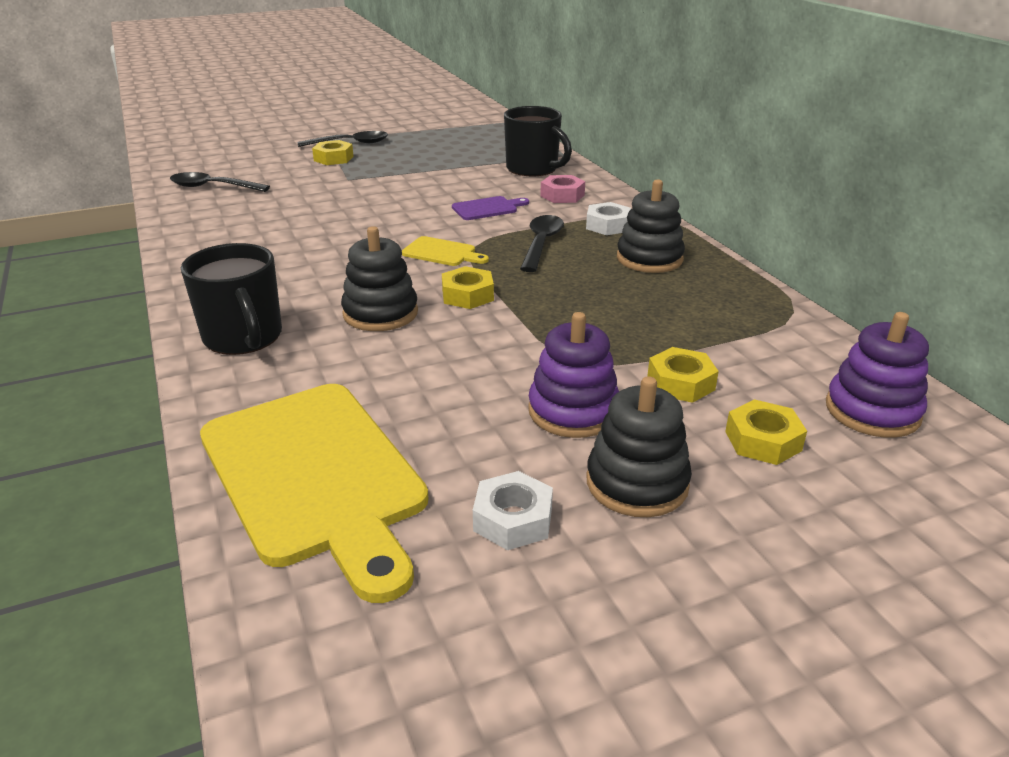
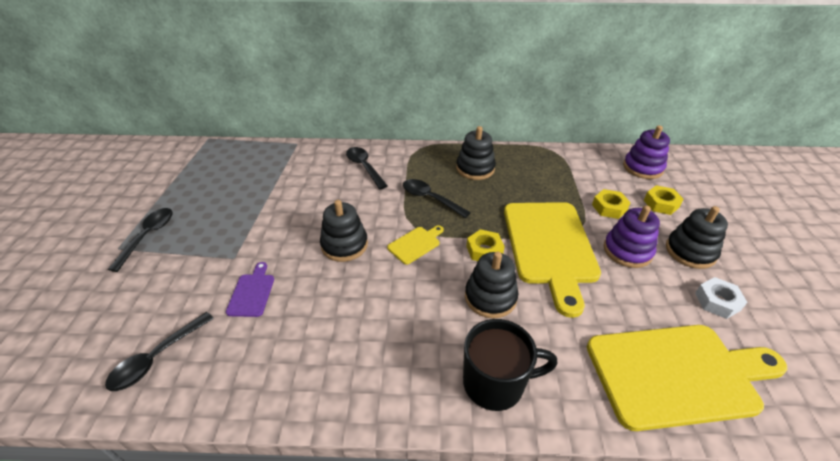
camera: 65 degrees left, 10 degrees up
yellow nut [312,140,354,165] -> none
purple cutting board [452,196,529,220] -> purple cutting board moved to [226,262,274,317]
black mug [504,106,572,176] -> none
pink nut [540,175,585,203] -> black spoon [346,147,388,189]
white nut [586,202,631,235] -> none
none -> black stacking toy [320,200,368,262]
none -> yellow cutting board [504,202,601,318]

